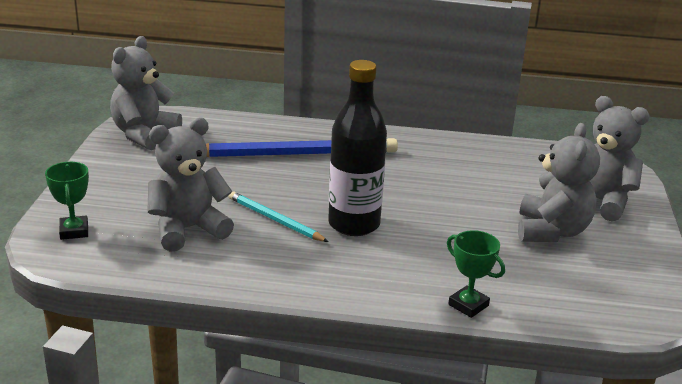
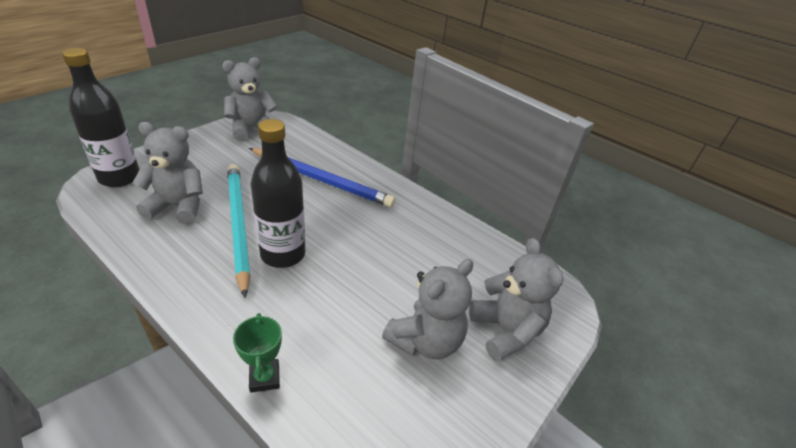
camera: 30 degrees right, 10 degrees up
green trophy [45,162,89,240] -> black bottle [62,48,140,187]
turquoise pencil [228,191,329,242] -> turquoise pencil [227,164,251,298], size x1.86

